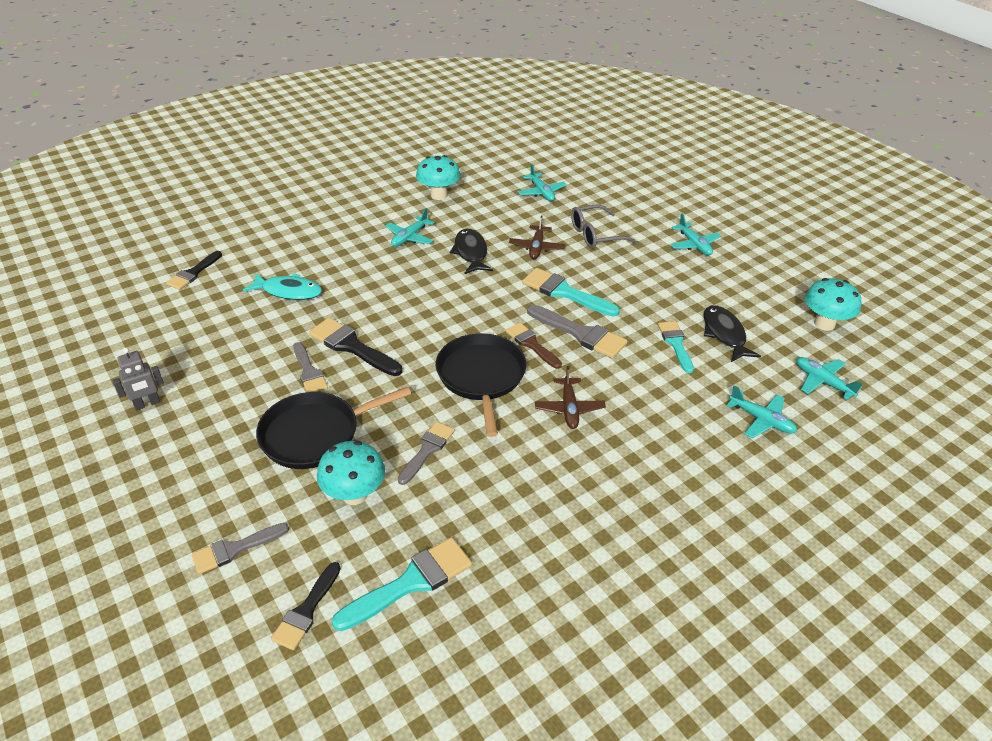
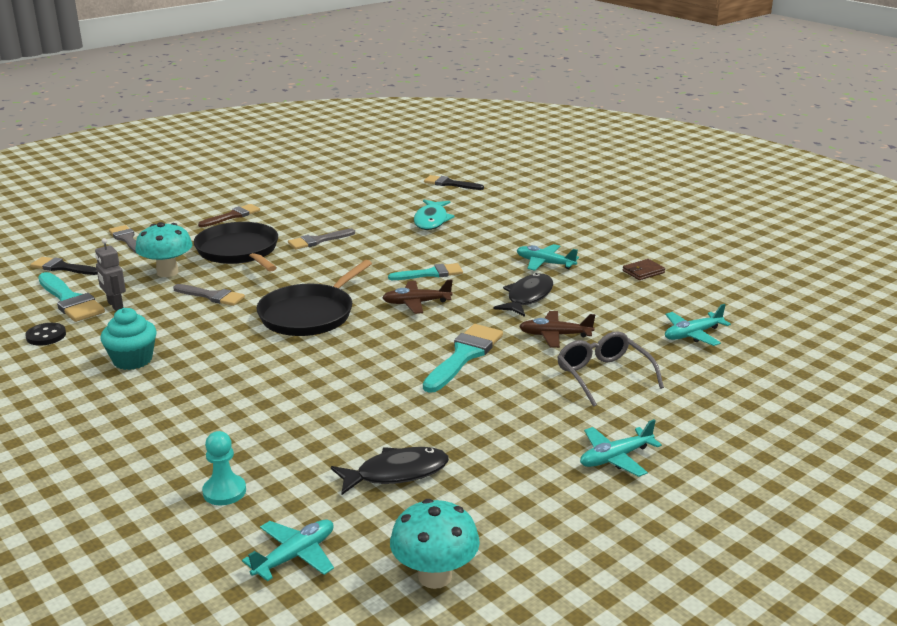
camera: 85 degrees right, 15 degrees down
grey robot [113,348,164,410] -> grey robot moved to [95,238,126,311]
black brush [309,318,403,376] -> none
turquoise mushroom [416,155,461,200] -> brown wallet [623,259,665,280]
black pan [436,333,526,437] -> black pan turned 135 degrees clockwise [256,260,372,336]
black fish [450,229,493,274] -> black fish turned 45 degrees counterclockwise [494,273,553,317]
brown brush [506,323,562,369] -> brown brush moved to [198,204,260,227]
grey brush [527,305,628,358] -> none
brown plane [535,366,606,429] -> brown plane moved to [382,280,453,314]
turquoise brush [658,321,694,373] -> turquoise brush moved to [388,263,463,280]
turquoise plane [726,386,797,438] -> turquoise pawn [202,431,246,506]
none -> black button [25,323,66,346]
none -> turquoise cupcake [100,308,157,370]

